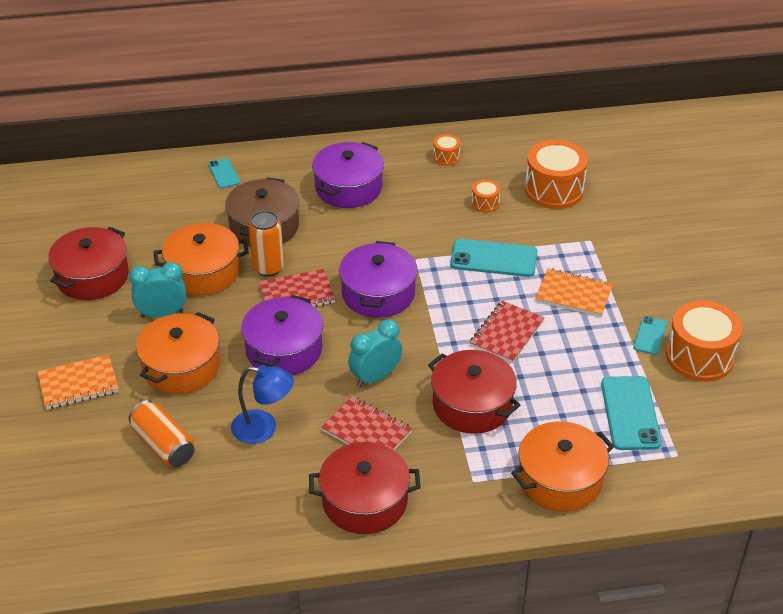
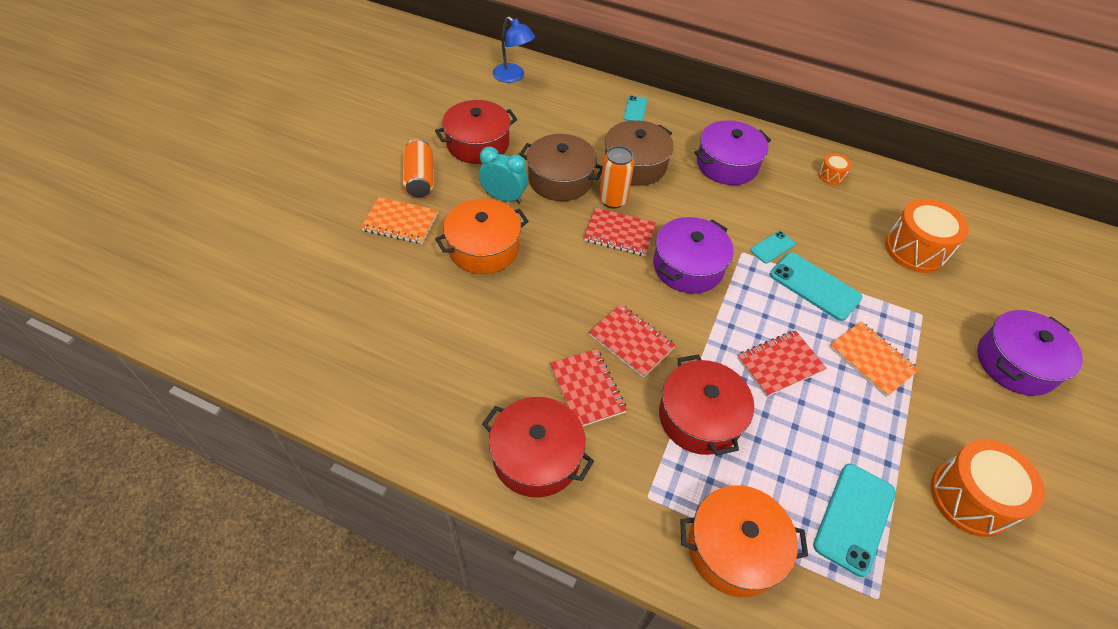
camera: 30 degrees right, 10 degrees up
orange can [129,400,195,467] -> orange can moved to [403,139,433,197]
orange pot [154,223,249,296] -> brown pot [519,134,603,201]
blue lamp [231,365,294,444] -> blue lamp moved to [493,16,535,83]
purple pot [241,295,323,375] -> purple pot moved to [977,310,1083,396]
turquoise clock [348,320,402,387] -> red notebook [589,304,676,378]
orange drum [471,179,501,212] -> none
turquoise phone [633,316,667,355] -> turquoise phone moved to [750,231,795,263]

